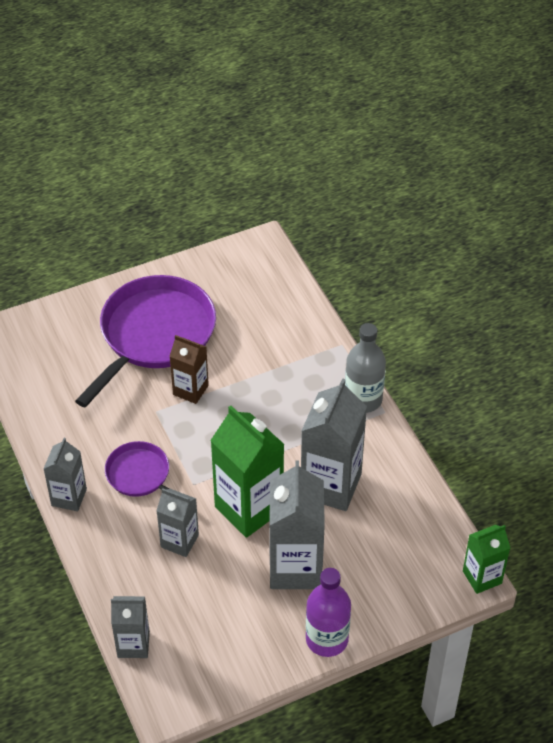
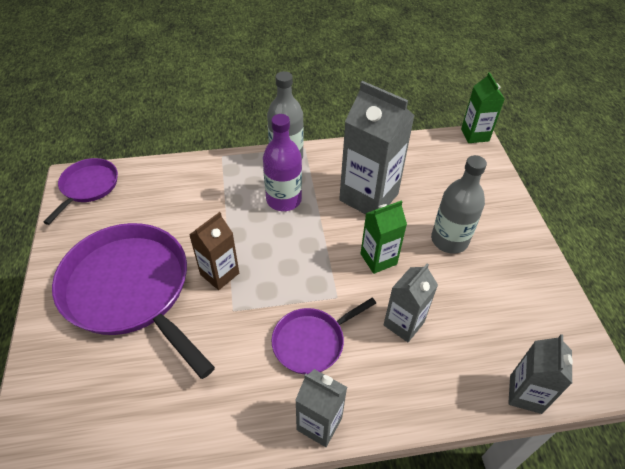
camera: 75 degrees left, 0 degrees up
green carton [210,406,285,538] -> green carton [360,200,407,274], size x0.57
grey carton [269,460,325,589] -> grey bottle [431,155,487,254]
purple bottle [306,568,351,657] -> purple bottle moved to [263,114,302,211]
none -> purple pan [44,158,118,225]

